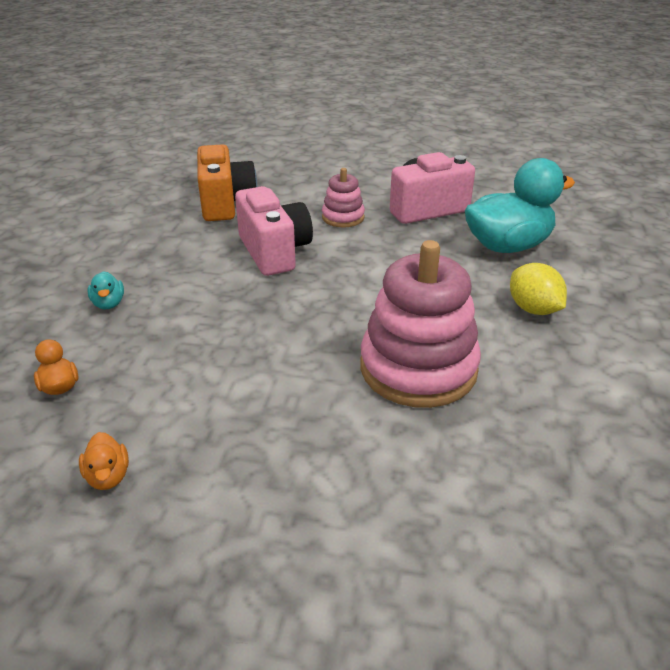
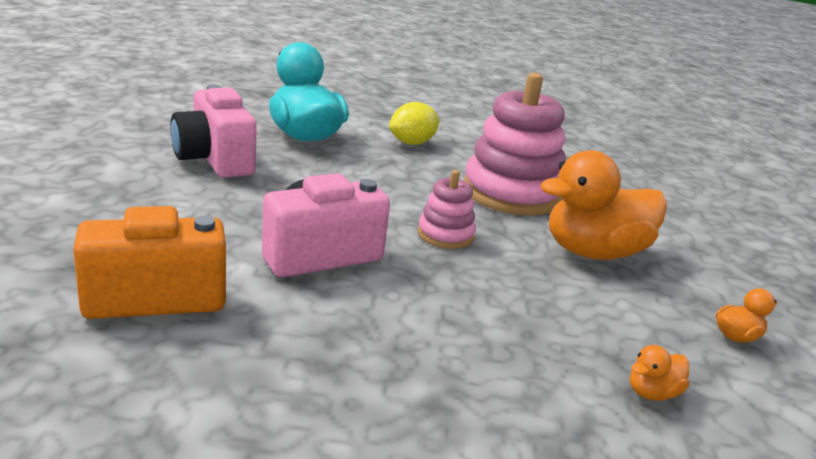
camera: 100 degrees left, 10 degrees down
turquoise duck [87,271,124,309] -> none
pink stacking toy [322,168,365,227] -> pink stacking toy moved to [418,170,476,249]
none -> orange duck [540,150,667,260]

